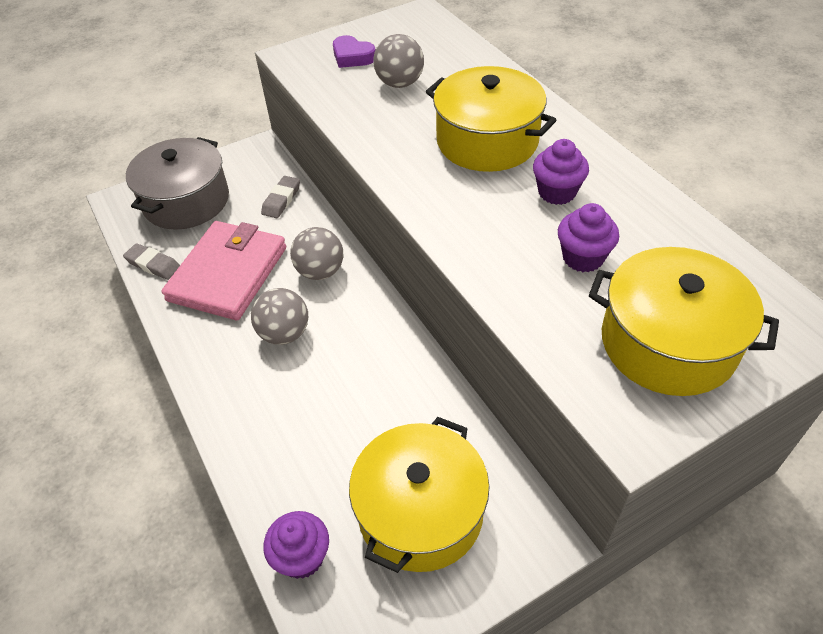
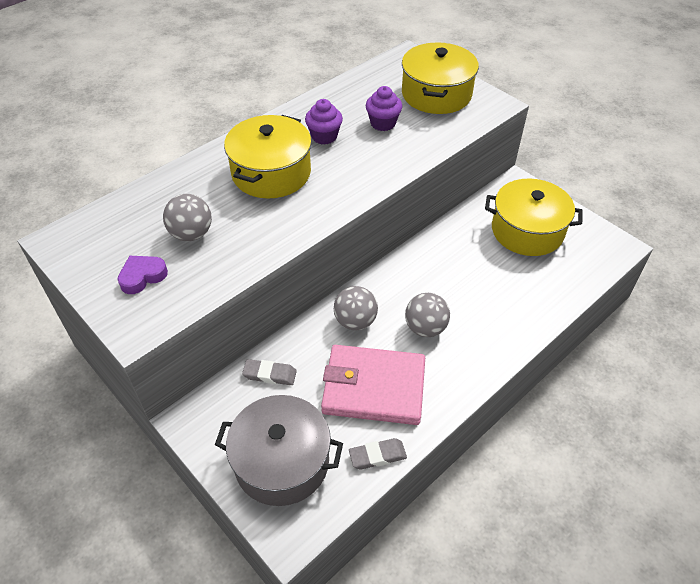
camera: 105 degrees left, 0 degrees up
grey eraser [123,243,180,280] -> grey eraser turned 60 degrees clockwise [349,438,407,469]
purple cupcake [263,511,329,579] -> none
purple heart [333,35,375,68] -> purple heart turned 150 degrees counterclockwise [117,256,168,294]

